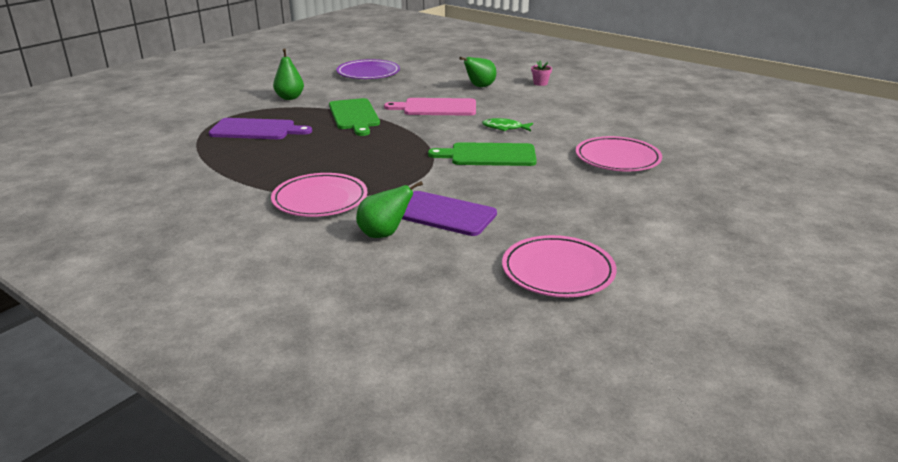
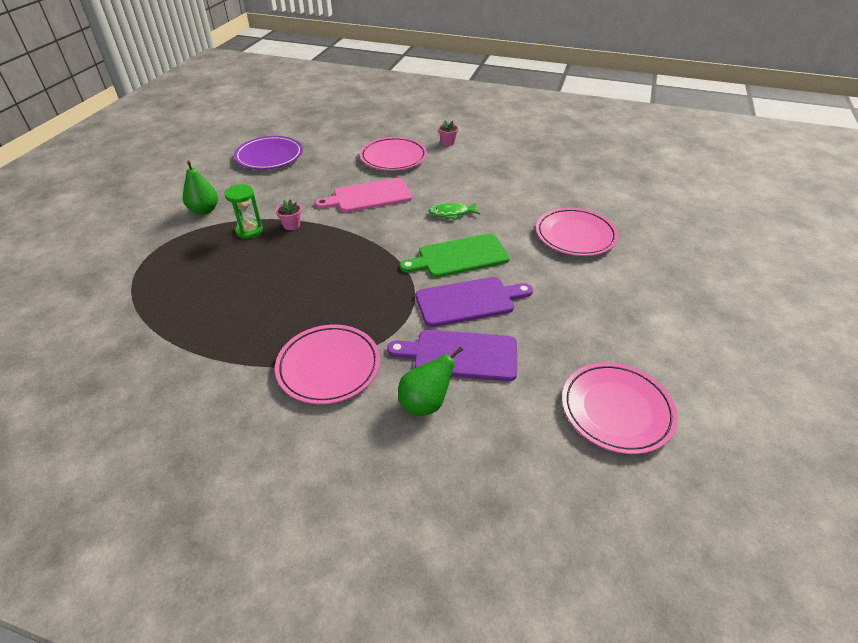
camera: 20 degrees left, 15 degrees up
purple cutting board [209,118,312,139] -> purple cutting board moved to [415,277,533,327]
green cutting board [329,98,380,136] -> pink flower pot [276,199,302,230]
green pear [459,57,496,87] -> pink plate [360,137,427,171]
none -> green hourglass [225,184,263,239]

